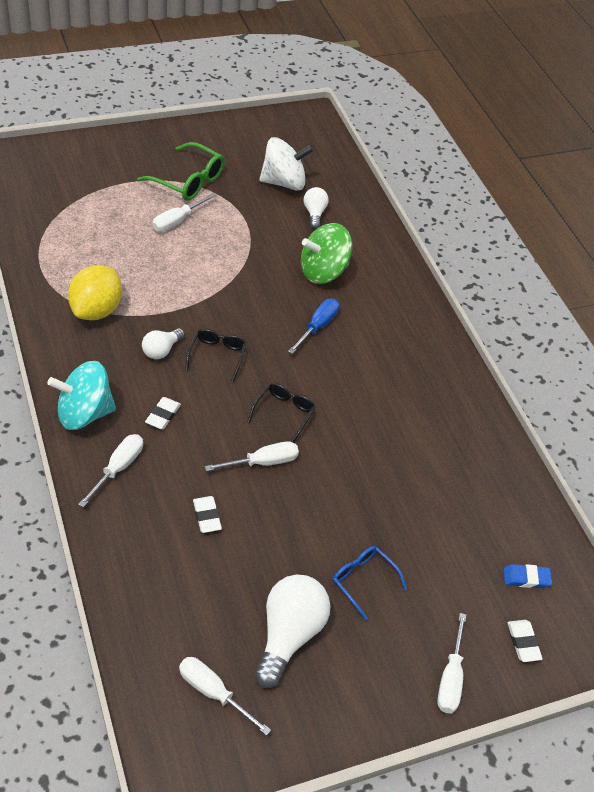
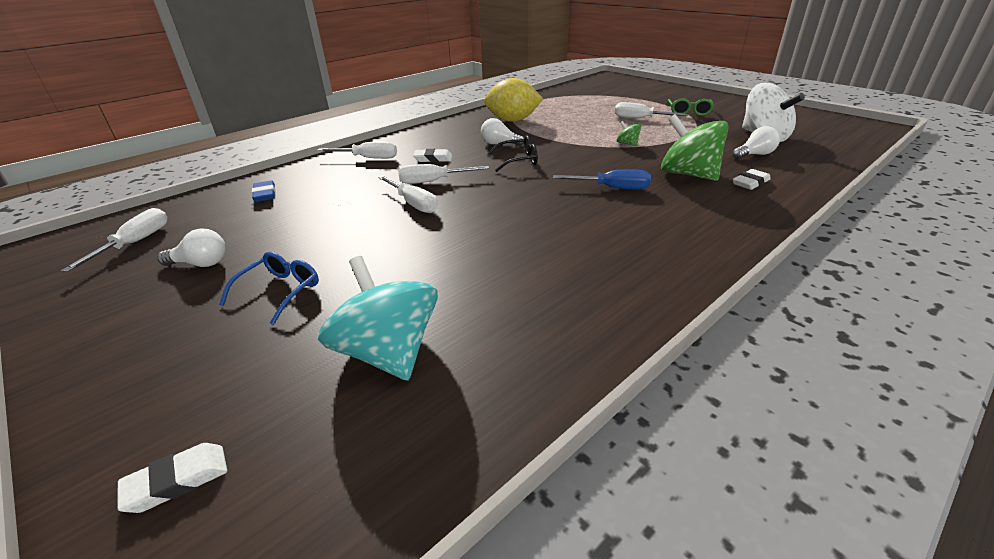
camera: 75 degrees right, 15 degrees down
turquoise spinning top [47,361,116,430] -> turquoise spinning top moved to [318,256,438,381]
green glasses [137,142,225,201] -> green glasses [667,98,714,116], size x0.64
white eraser [193,496,222,533] -> white eraser moved to [732,169,771,190]
black glasses [247,383,316,443] -> none
white light bulb [255,574,331,688] -> white light bulb [157,228,226,267], size x0.55
white screwdriver [437,613,466,713] -> white screwdriver moved to [398,164,489,184]
blue eraser [503,564,552,588] -> blue eraser moved to [252,180,275,202]
none -> green spinning top [617,121,641,146]

